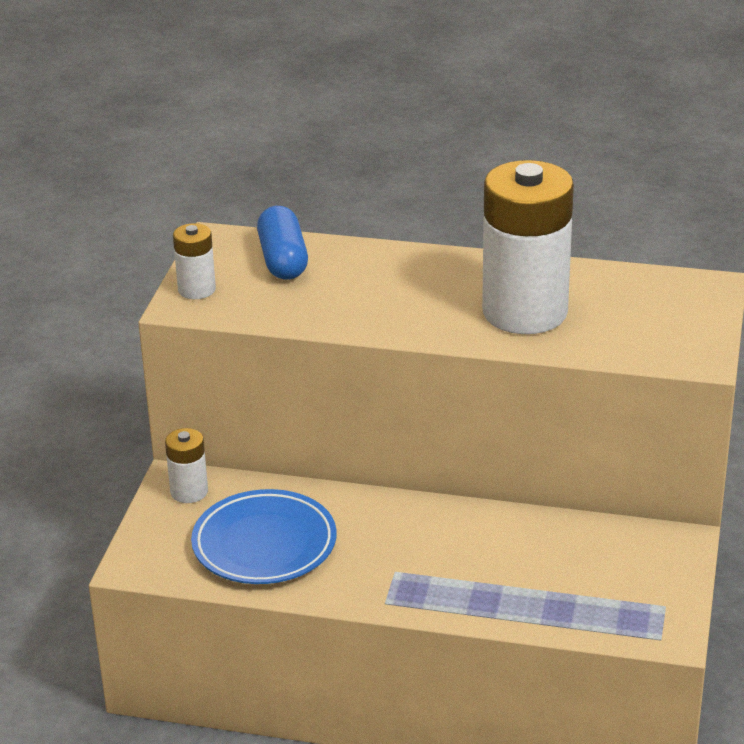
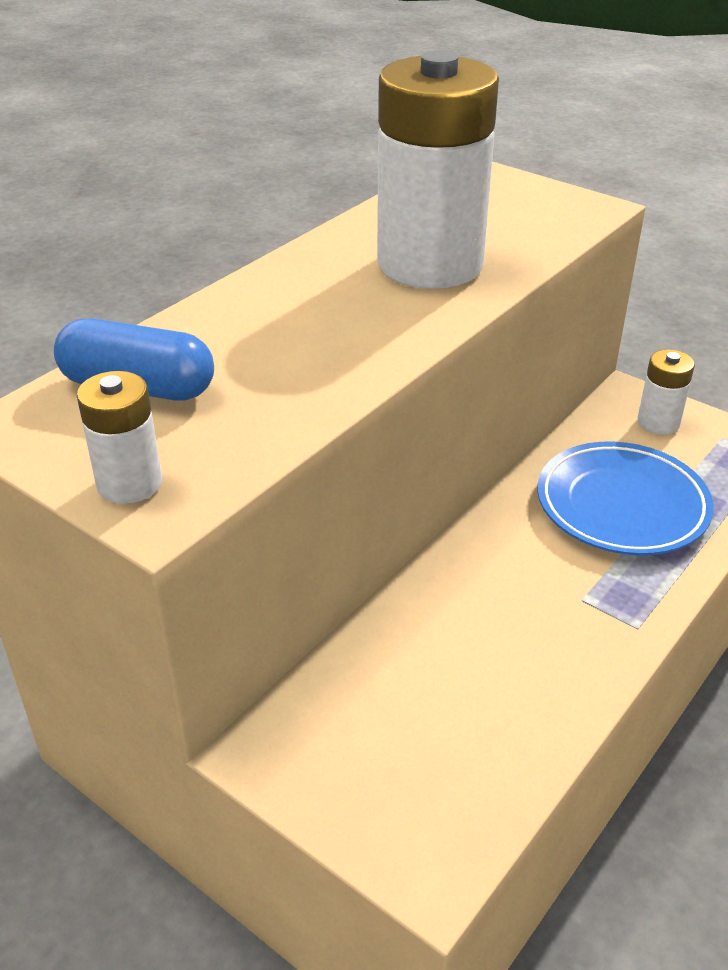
camera: 65 degrees left, 5 degrees up
white battery [165,428,208,503] -> white battery moved to [638,349,695,435]
blue plate [191,489,337,584] -> blue plate moved to [538,441,714,555]

